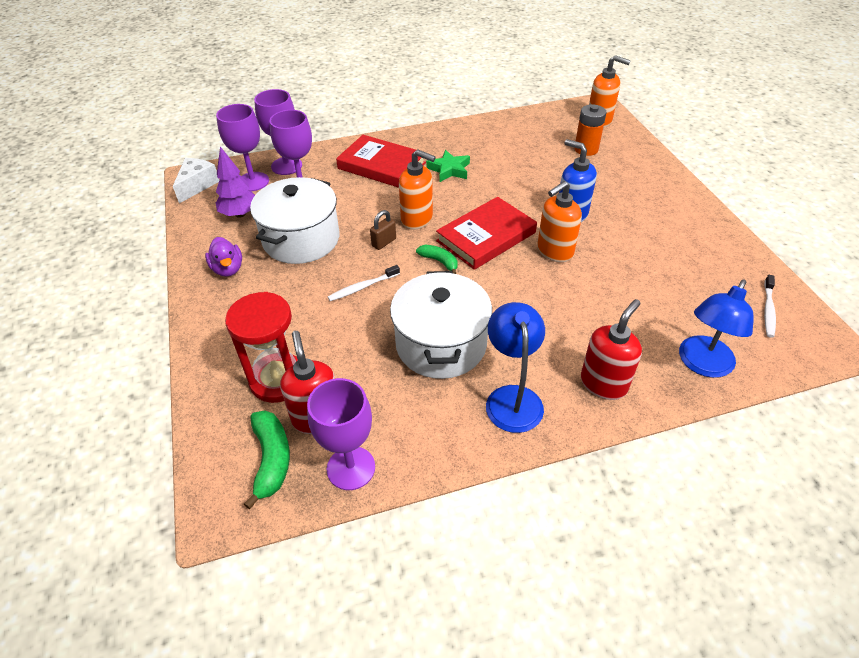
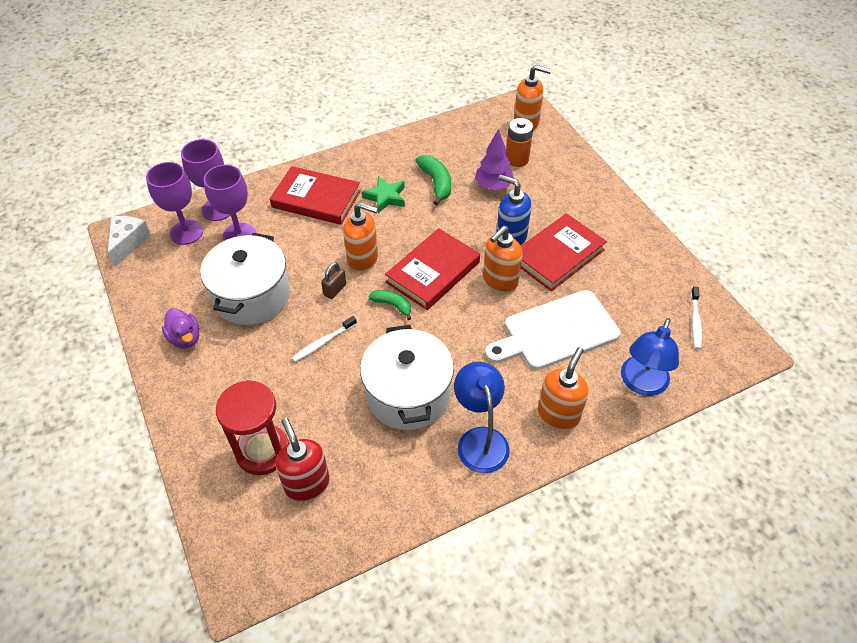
camera: 10 degrees left, 5 degrees up
purple tree [216,147,255,218] -> purple tree moved to [475,129,514,190]
green banana [244,410,290,509] -> green banana moved to [415,155,451,205]
purple goblet [307,378,375,490] -> none
red soap dispenser [581,299,642,400] -> orange soap dispenser [538,347,589,430]
none -> white cutting board [485,290,621,370]
none -> red book [521,213,607,292]

